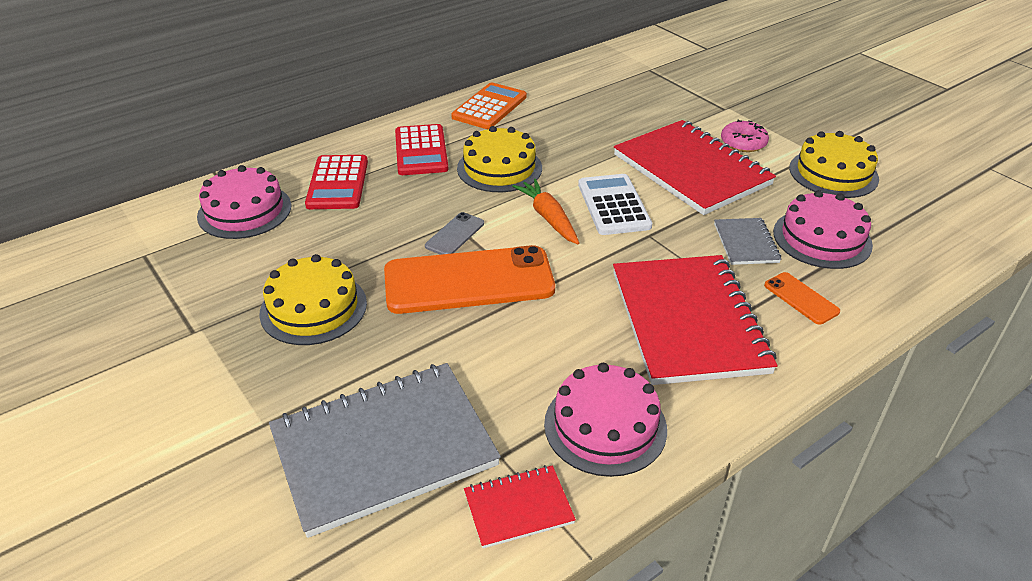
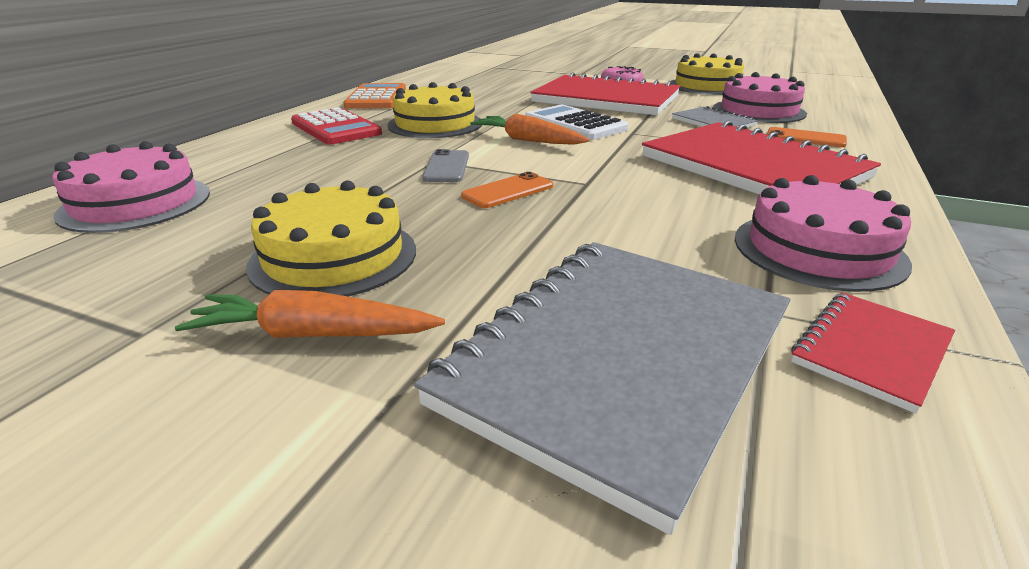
camera: 30 degrees left, 10 degrees down
red calculator [305,155,368,209] -> none
orange phone [384,245,555,314] -> orange phone [461,172,553,208], size x0.43
none -> orange carrot [175,290,445,338]

